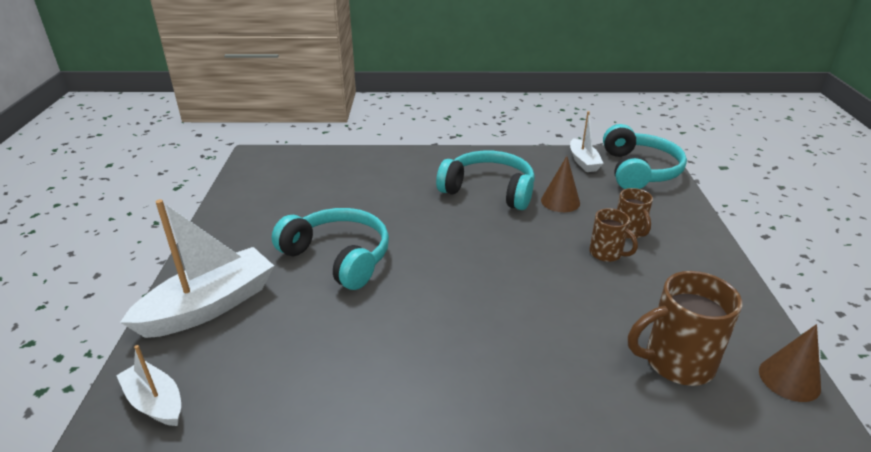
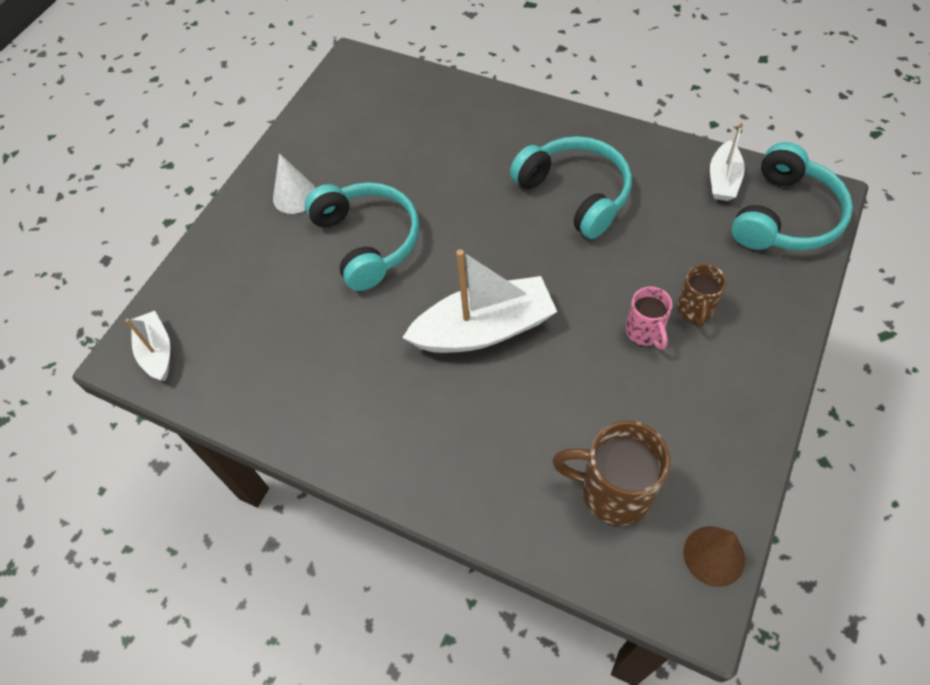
camera: 30 degrees right, 25 degrees up
white boat [120,199,274,338] -> white boat moved to [402,249,557,353]
brown cone [541,156,580,212] -> none
brown mug [589,208,638,262] -> pink mug [626,287,673,350]
none -> white cone [273,153,315,214]

